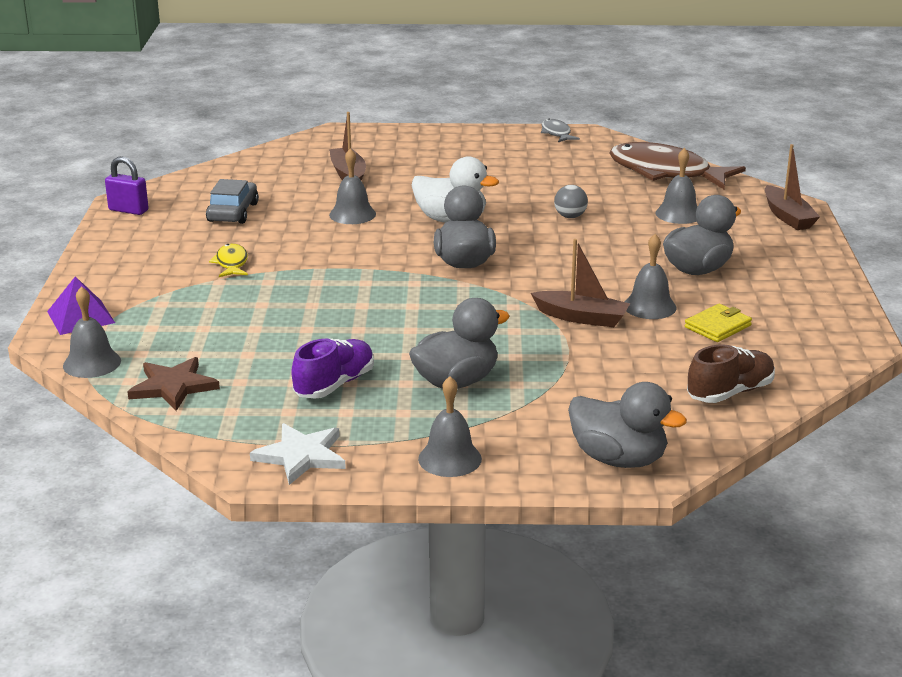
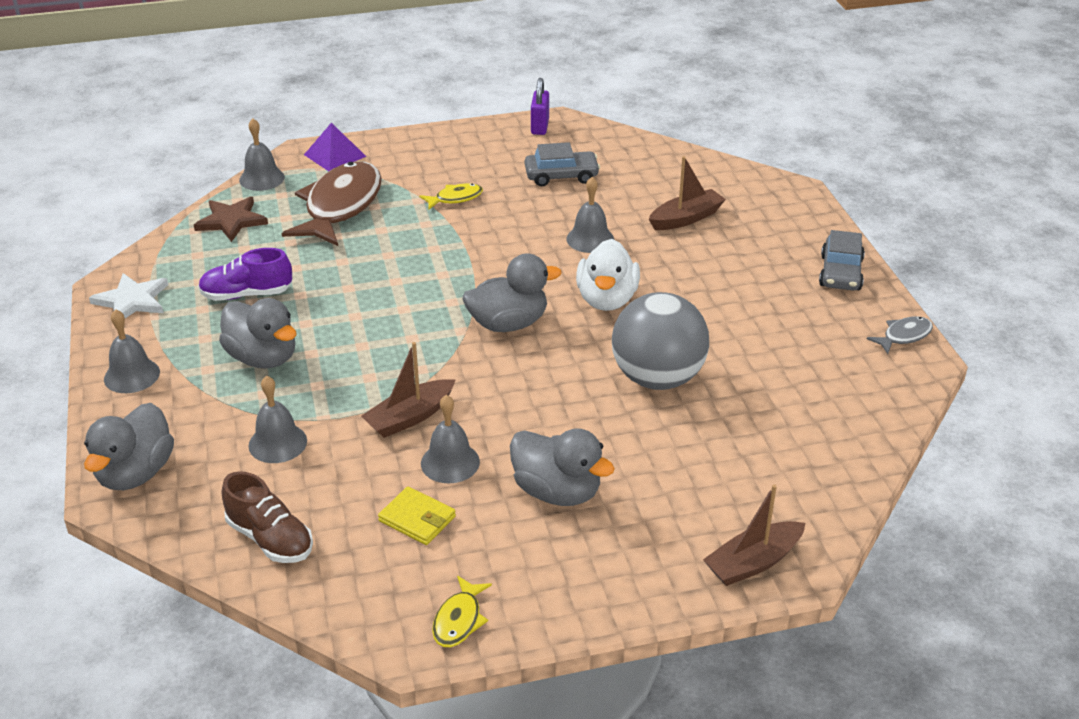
camera: 75 degrees right, 10 degrees up
purple shoe [292,339,374,399] -> purple shoe turned 150 degrees clockwise [198,248,292,301]
brown boat [531,239,630,327] -> brown boat turned 45 degrees clockwise [361,342,455,438]
grey ball [554,185,588,218] -> grey ball [612,292,709,390], size x2.44
brown fish [610,142,746,189] -> brown fish moved to [282,161,382,246]
grey bell [655,148,698,224] -> grey bell moved to [248,376,307,463]
none -> yellow fish [432,576,492,647]
none -> grey car [819,230,865,291]

